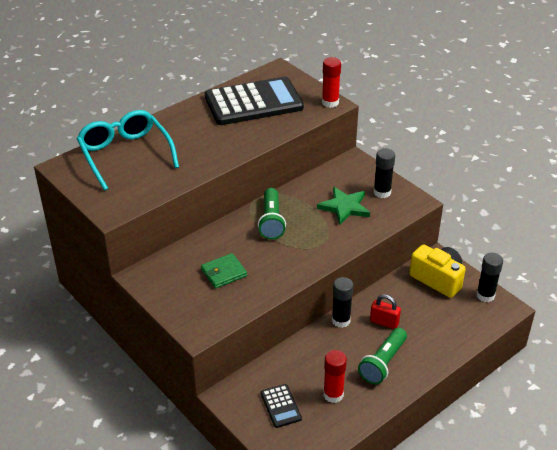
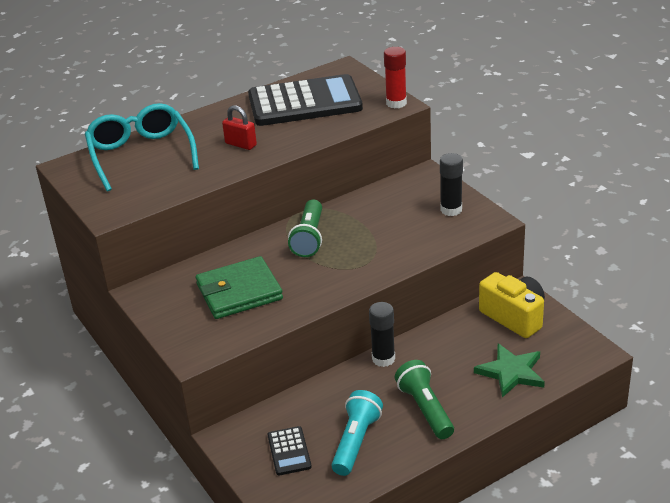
camera: 10 degrees right, 5 degrees down
green wallet [201,253,247,288] -> green wallet [196,256,283,319], size x1.63
green star [317,186,370,225] -> green star moved to [474,343,545,398]
red glue stick [323,350,347,403] -> turquoise flashlight [331,390,383,476]
green flashlight [358,328,407,384] -> green flashlight turned 120 degrees clockwise [395,360,454,439]
red padlock [370,294,401,329] -> red padlock moved to [222,105,257,150]
black glue stick [476,253,503,302] -> none

